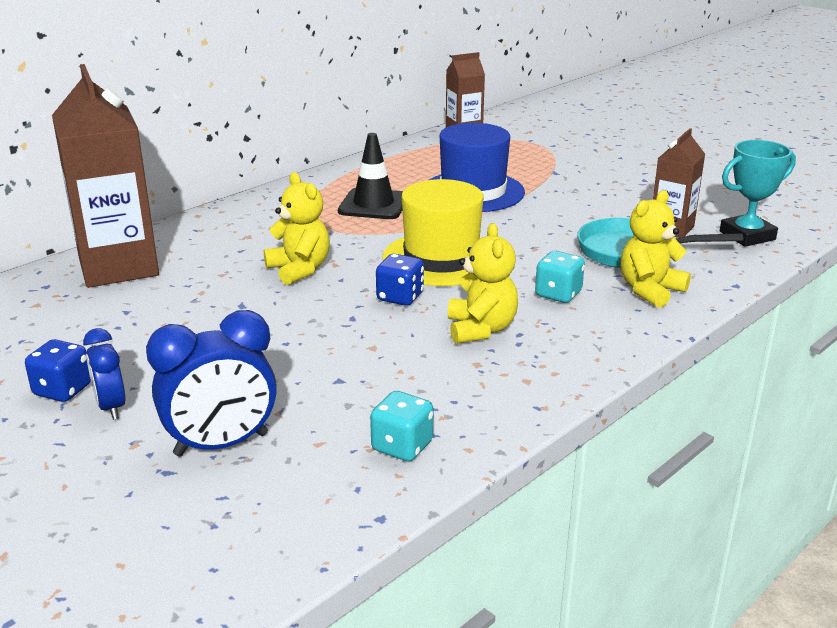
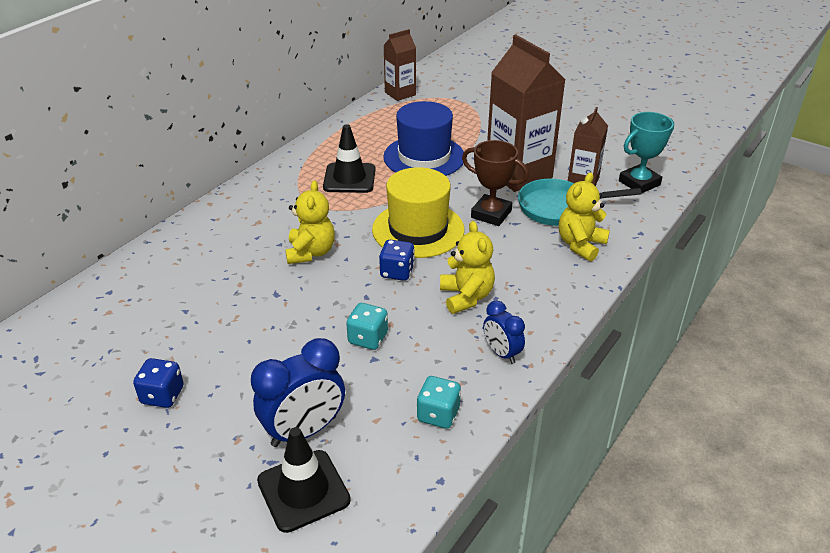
camera: 10 degrees left, 10 degrees up
brown carton [52,64,159,288] -> brown carton moved to [487,34,565,192]
blue clock [83,328,126,420] -> blue clock moved to [483,301,525,364]
yellow teddy bear [264,172,330,285] -> yellow teddy bear turned 45 degrees clockwise [285,181,335,264]
turquoise dice [535,251,585,303] -> turquoise dice moved to [346,303,388,350]
none -> black traffic cone [257,427,351,533]
none -> brown trophy [462,140,529,226]

